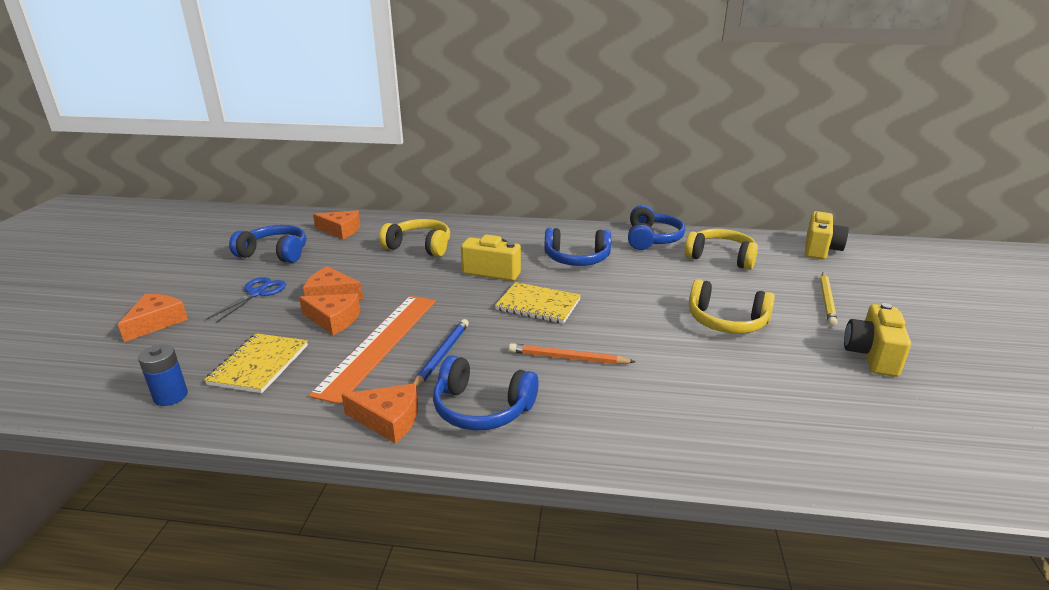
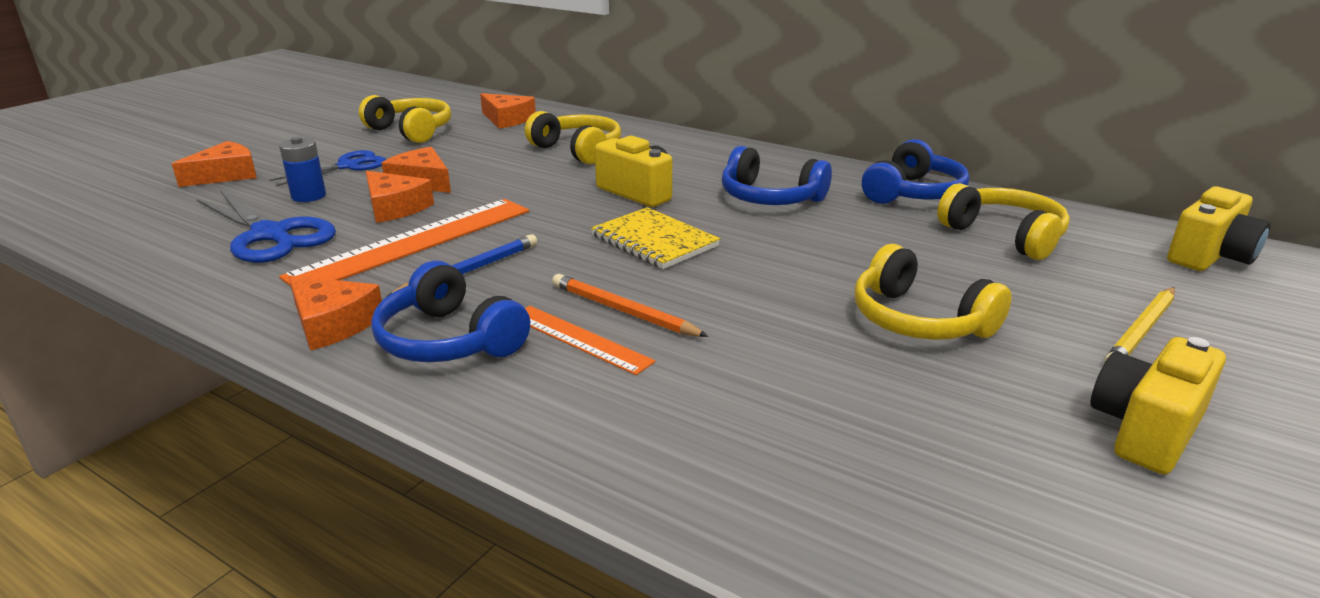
camera: 25 degrees right, 0 degrees up
blue battery [138,345,188,406] -> blue battery moved to [279,137,326,202]
yellow notebook [204,333,308,393] -> blue scissors [197,190,336,263]
blue headphones [229,225,306,263] -> yellow headphones [359,95,451,143]
none -> orange ruler [525,306,655,375]

